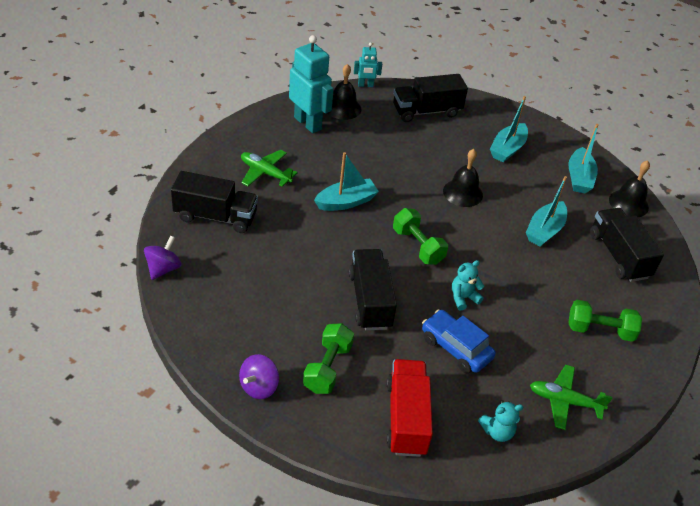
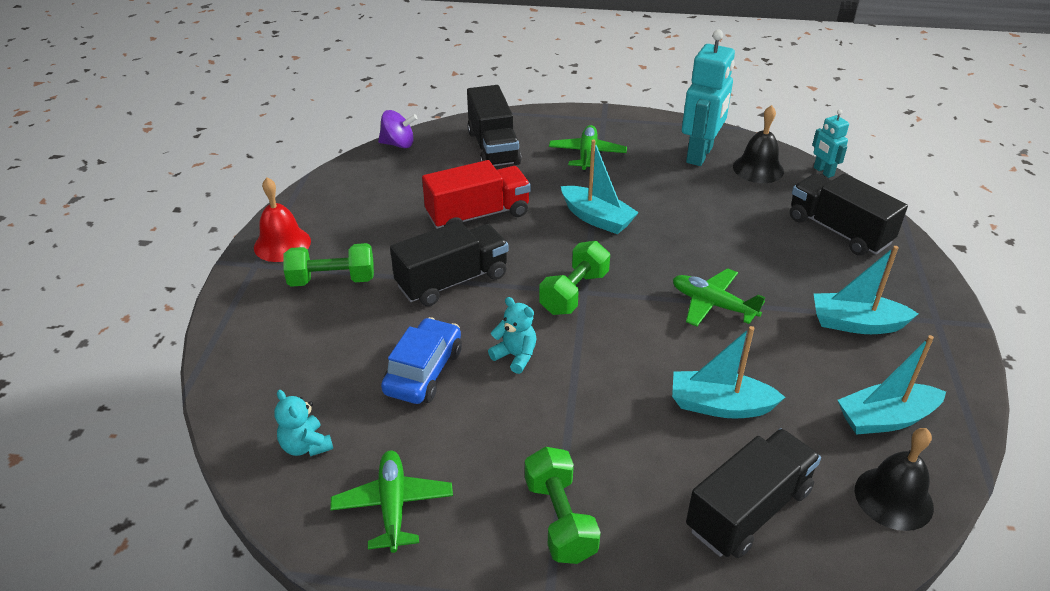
camera: 70 degrees right, 5 degrees down
purple spinning top [239,354,279,399] -> red bell [254,177,311,262]
red truck [386,359,433,457] -> red truck moved to [422,160,531,229]
black bell [443,149,483,207] -> green plane [673,268,765,327]

